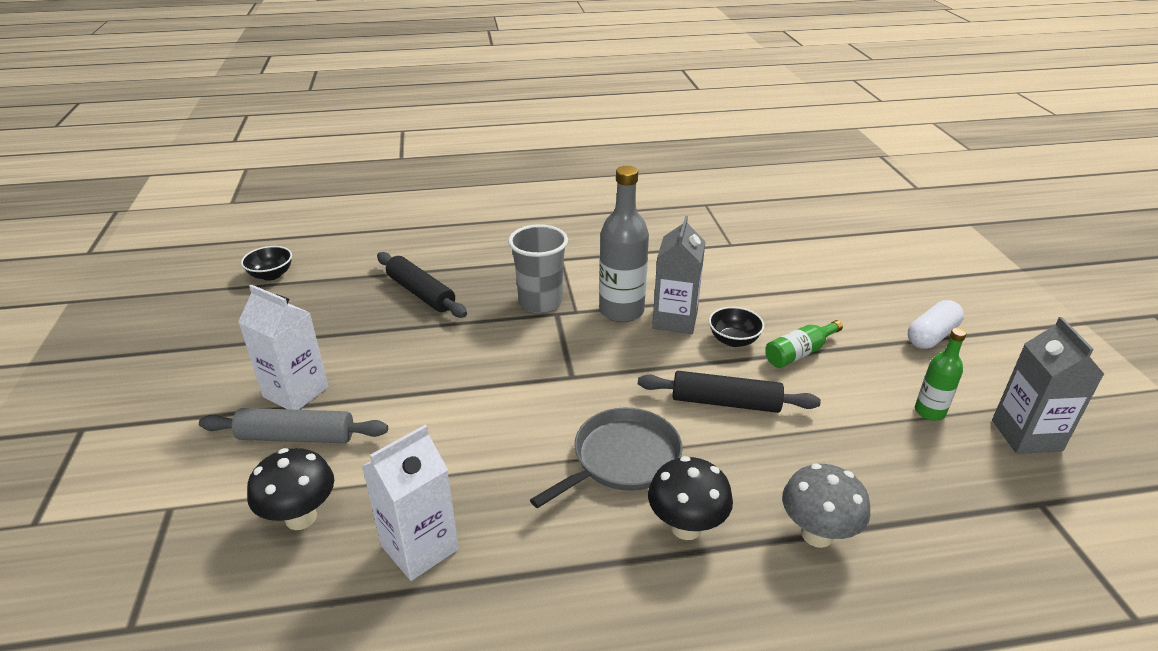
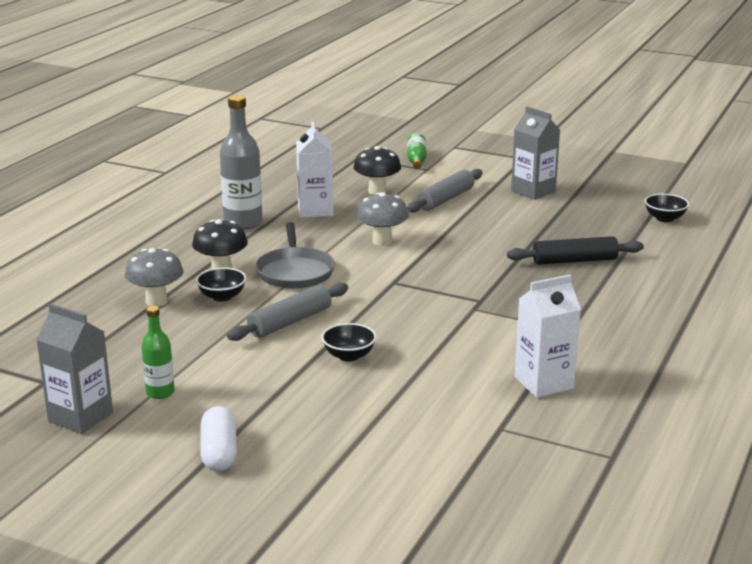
camera: 125 degrees right, 10 degrees down
white carton [238,284,329,410] -> white carton moved to [515,274,581,398]
grey cup [508,224,568,313] -> none
grey bottle [599,166,649,322] -> grey bottle moved to [220,95,262,230]
black rolling pin [638,371,821,413] -> grey rolling pin [227,283,348,341]
grey carton [652,216,706,334] -> grey carton moved to [511,106,560,200]
green bottle [765,320,843,368] -> green bottle moved to [407,133,427,169]
none -> black bowl [196,268,246,302]
none -> grey mushroom [356,192,409,246]

